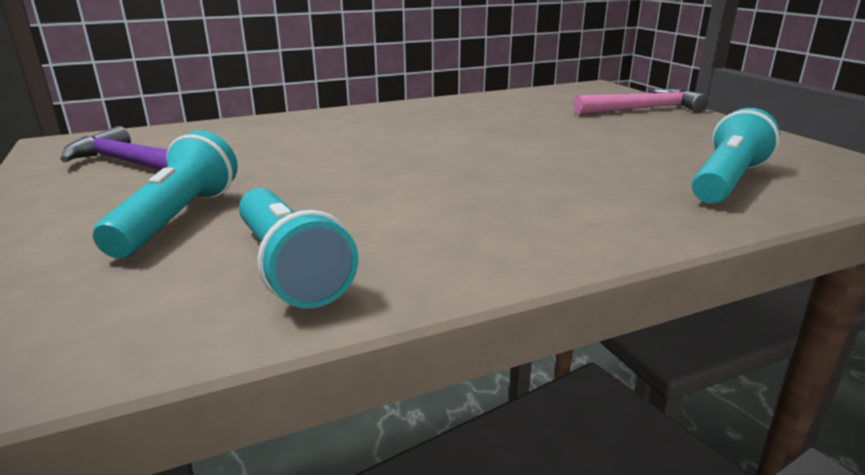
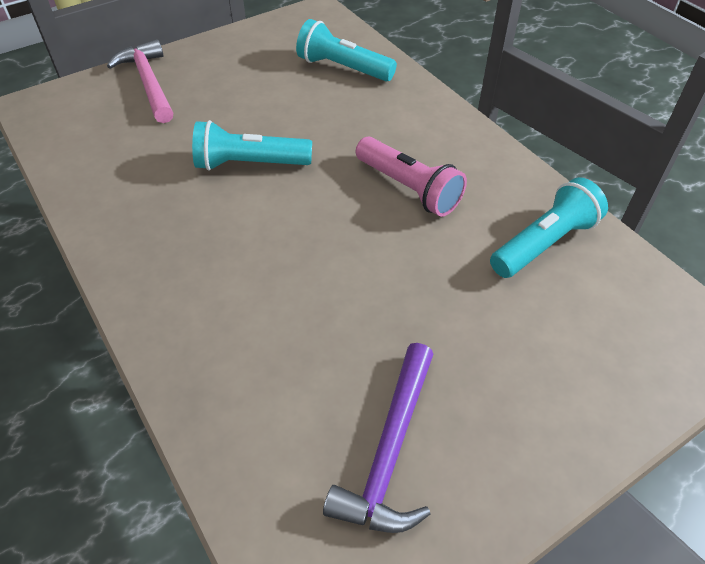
camera: 100 degrees left, 25 degrees up
turquoise flashlight [93,131,238,258] -> turquoise flashlight moved to [192,120,312,170]
none -> pink flashlight [356,137,467,217]

